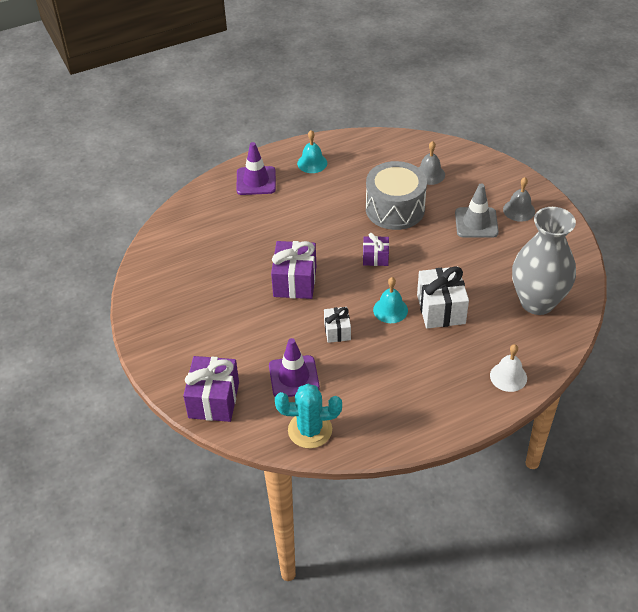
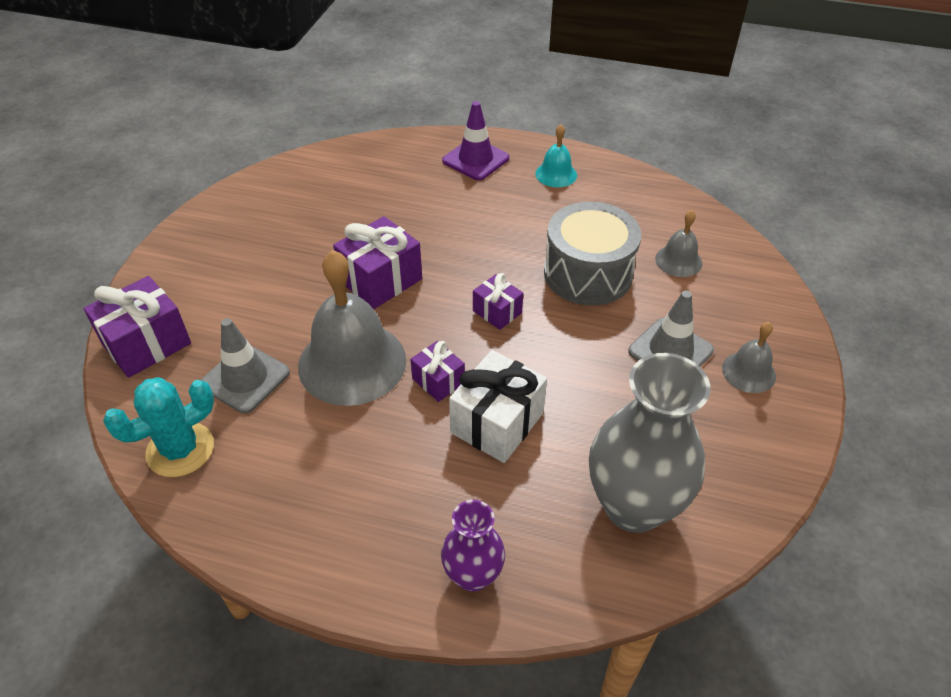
camera: 40 degrees right, 0 degrees up
purple traffic cone [269,338,320,397] -> grey traffic cone [201,318,290,413]
turquoise cactus [275,384,342,448] -> turquoise cactus turned 75 degrees counterclockwise [103,377,214,477]
white gift [324,307,351,343] -> grey bell [298,250,406,406]
turquoise bell [373,277,408,323] -> purple gift [410,341,465,402]
white bell [490,344,527,392] -> purple vase [441,500,505,592]

